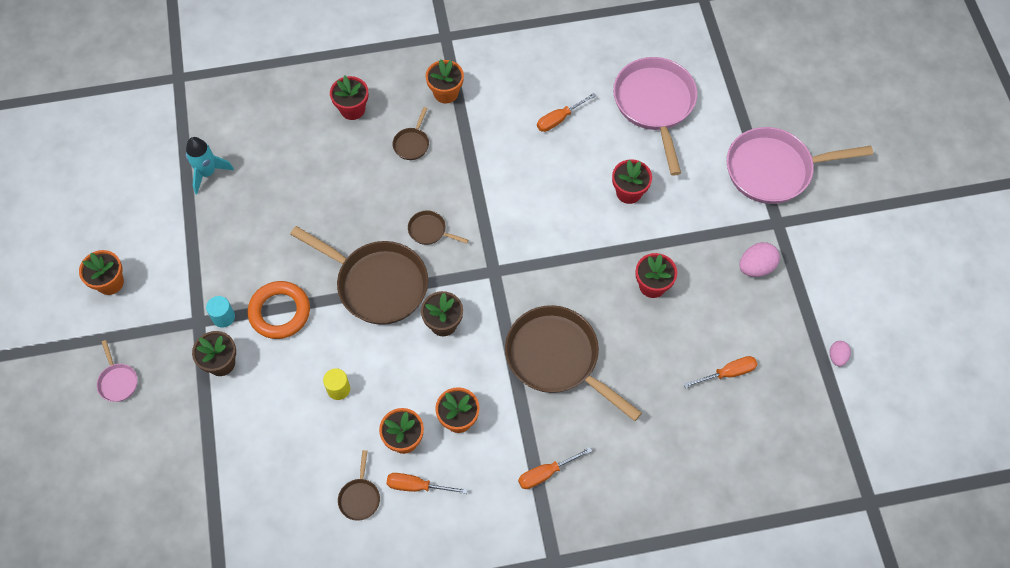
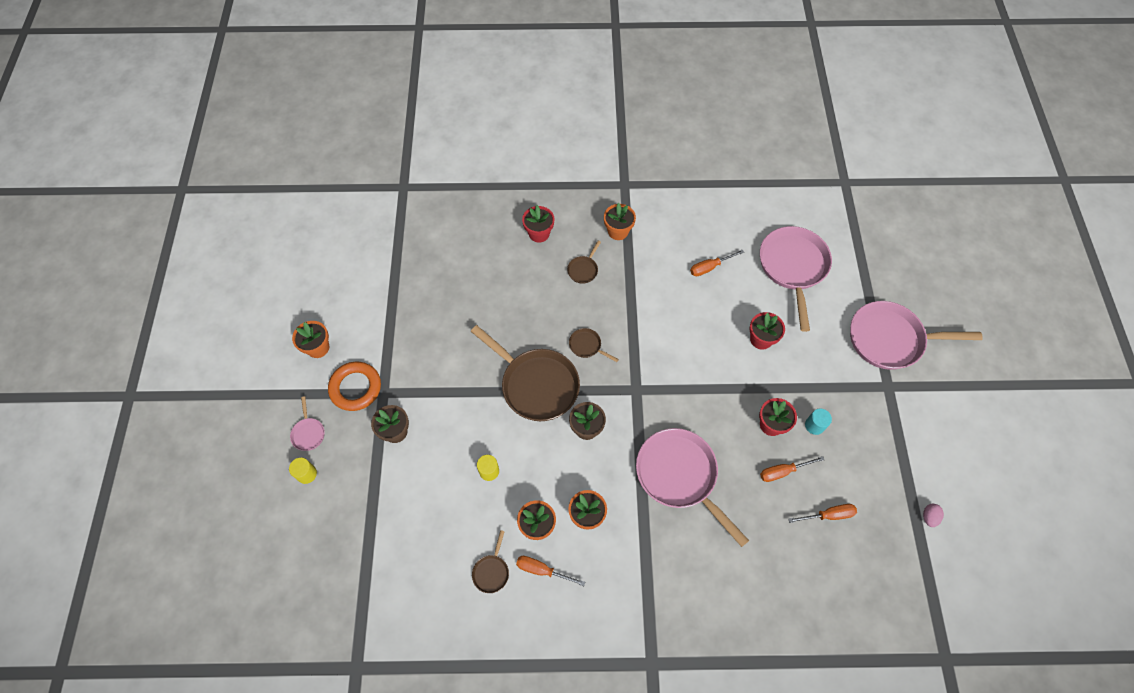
camera: 10 degrees right, 0 degrees up
turquoise rocket [186,137,234,194] -> none
turquoise cylinder [206,296,235,327] -> turquoise cylinder moved to [805,408,832,435]
orange ring [247,281,310,339] -> orange ring moved to [328,362,381,411]
brown pan [505,305,642,421] -> pink pan [636,428,749,547]
orange screwdriver [518,447,592,489] -> orange screwdriver moved to [760,456,824,482]
pink egg [739,242,780,277] -> none
none -> yellow cylinder [289,458,317,484]

